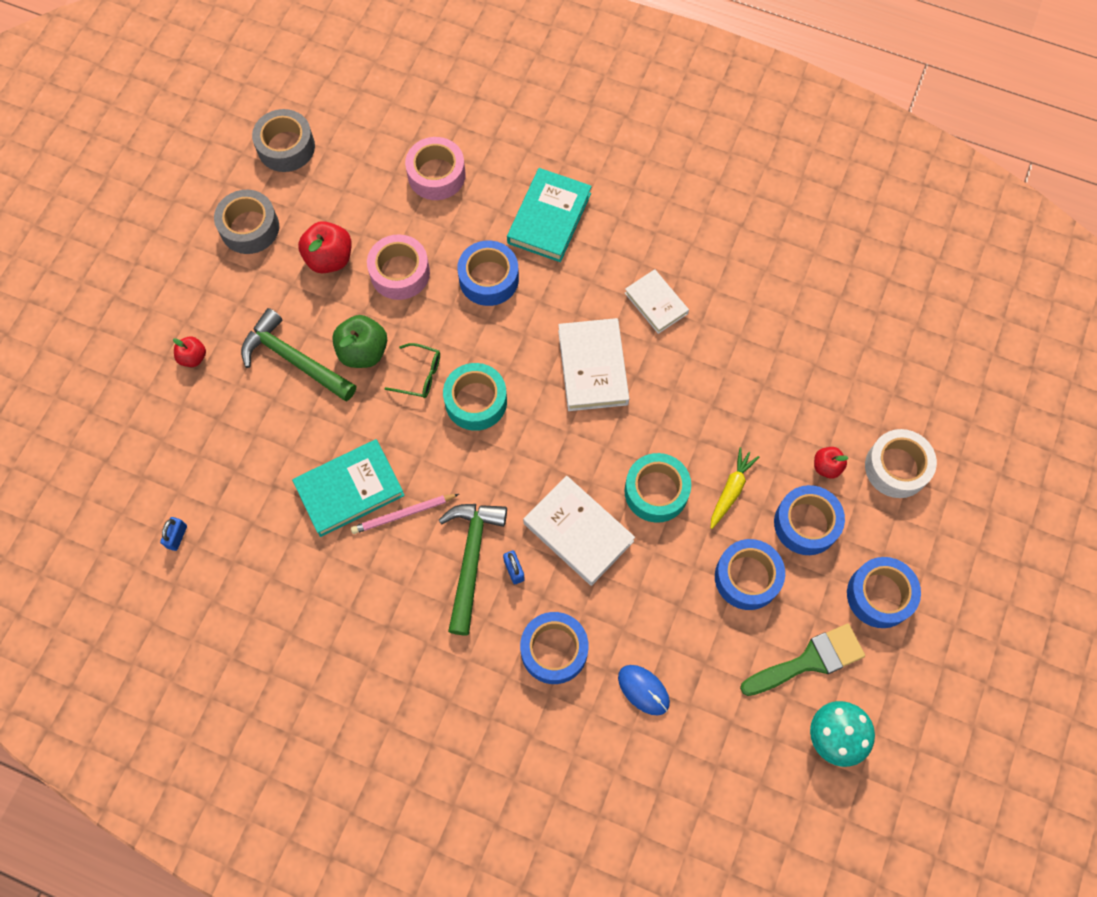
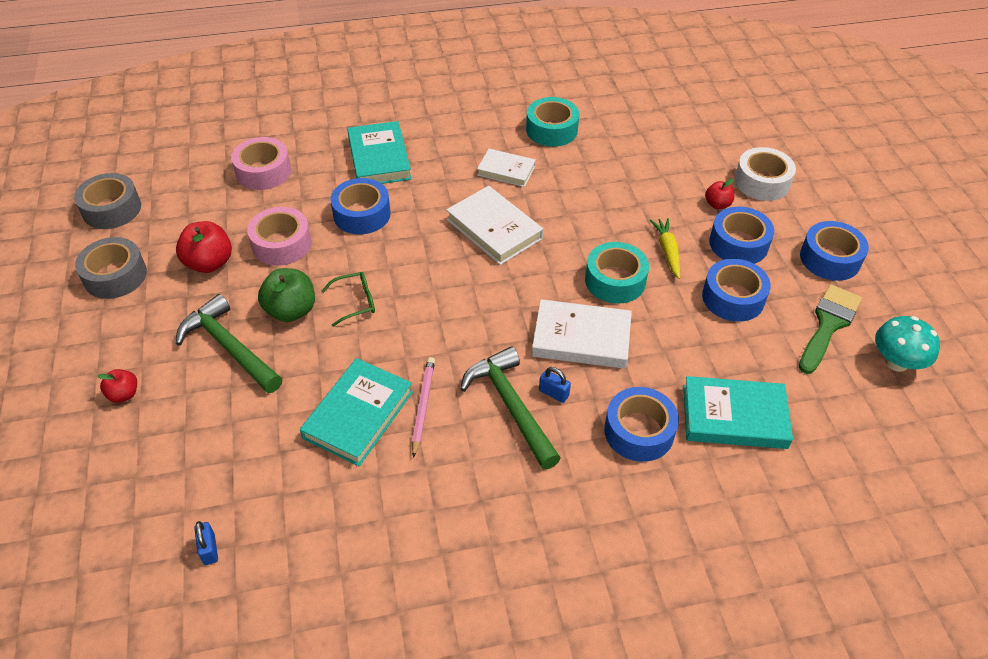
camera: 35 degrees left, 20 degrees down
green hammer [241,308,356,402] -> green hammer turned 45 degrees clockwise [176,294,282,393]
pink pencil [351,494,459,534] -> pink pencil turned 150 degrees clockwise [412,357,435,458]
turquoise tape [443,363,507,431] -> turquoise tape moved to [526,97,579,147]
blue mouse [618,665,670,716] -> turquoise book [683,376,793,449]

